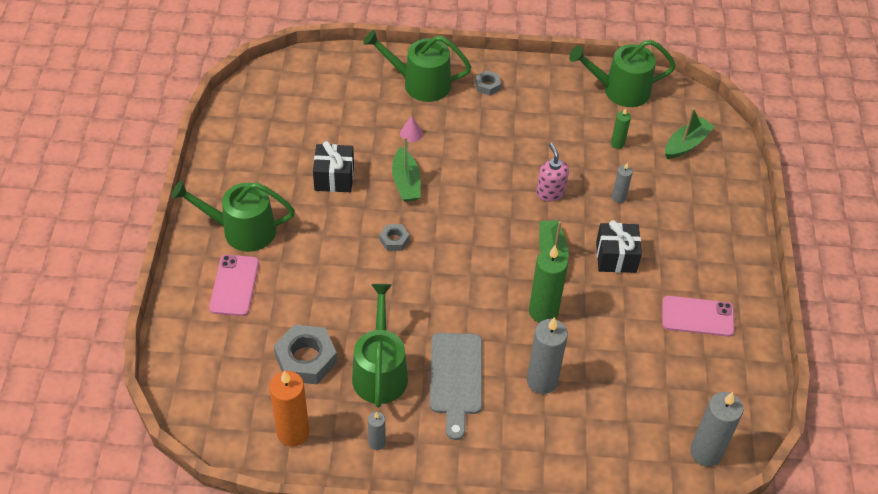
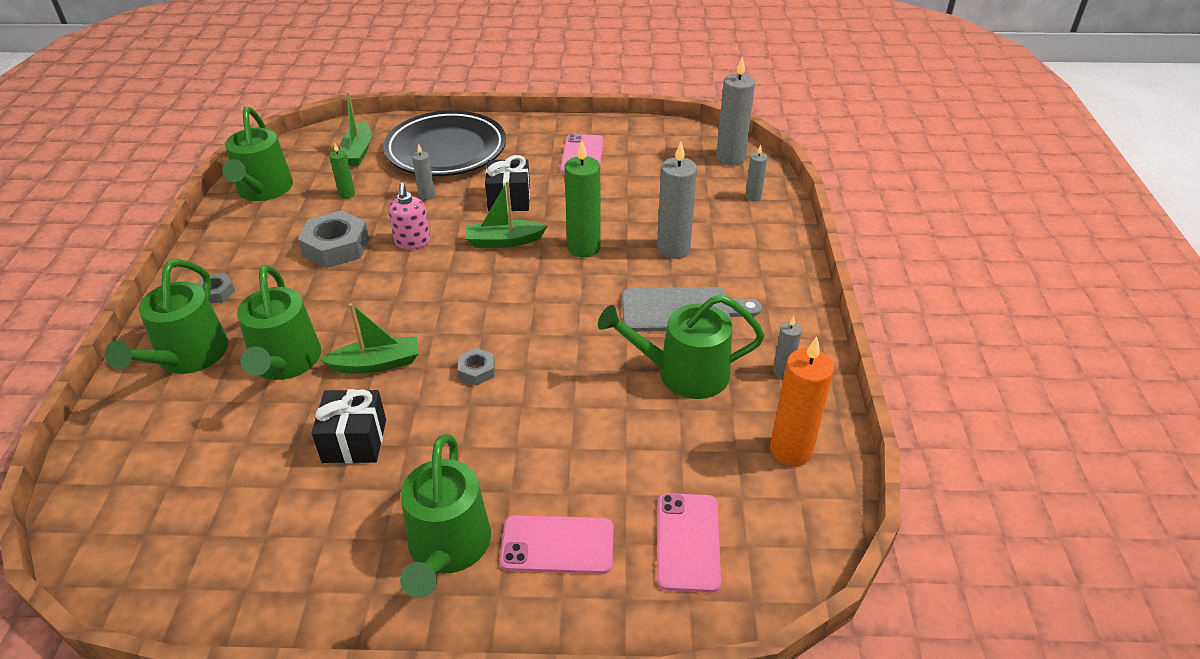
camera: 90 degrees left, 10 degrees down
grey nut [274,325,337,384] -> grey nut moved to [298,210,369,268]
pink cone [400,116,423,142] -> green watering can [237,265,321,380]
pink soap dispenser [536,143,569,201] -> pink soap dispenser turned 75 degrees counterclockwise [388,183,430,249]
green boat [665,108,715,159] -> green boat turned 135 degrees counterclockwise [340,92,371,166]
none -> black plate [383,110,506,176]
none -> pink phone [657,493,721,593]
none -> grey candle [745,145,767,201]

